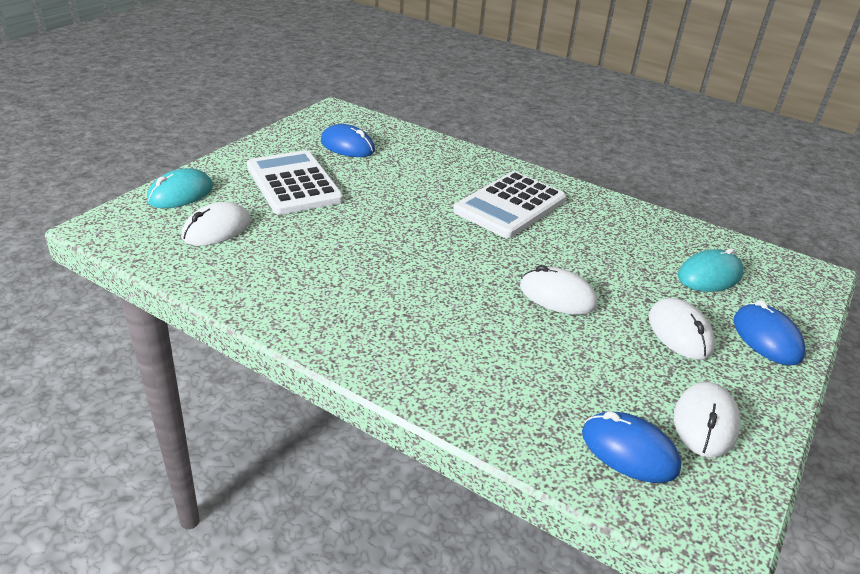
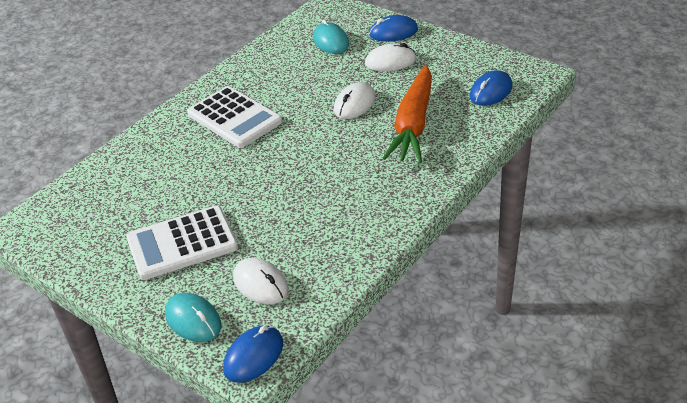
camera: 80 degrees left, 5 degrees up
blue mouse [321,124,375,157] -> blue mouse moved to [223,325,283,382]
white mouse [674,382,740,458] -> none
none -> orange carrot [382,65,432,163]

